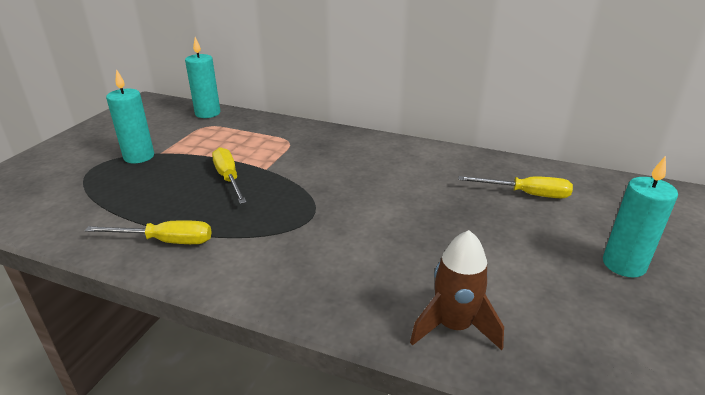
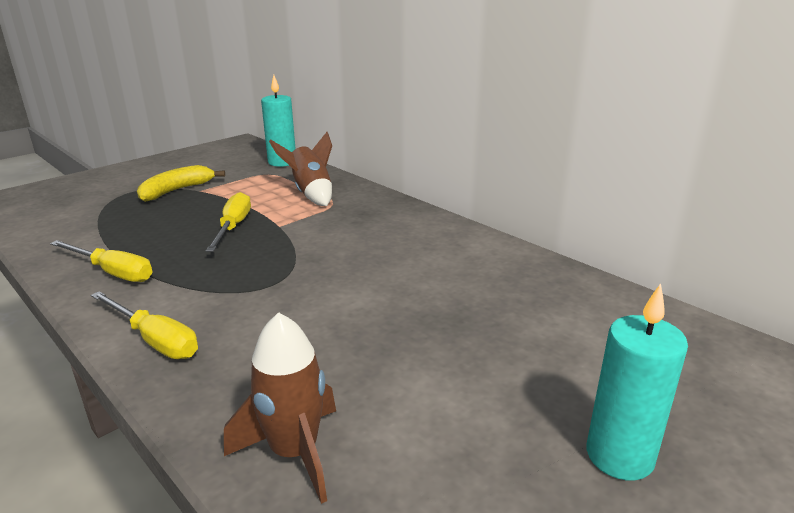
camera: 25 degrees right, 5 degrees down
turquoise candle [106,69,154,163] -> yellow banana [137,165,225,202]
yellow screwdriver [458,176,573,198] -> yellow screwdriver moved to [91,291,198,359]
none -> brown rocket [269,132,332,206]

